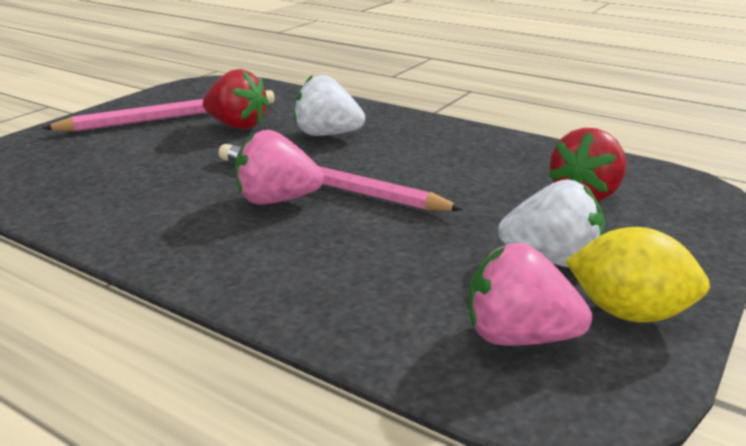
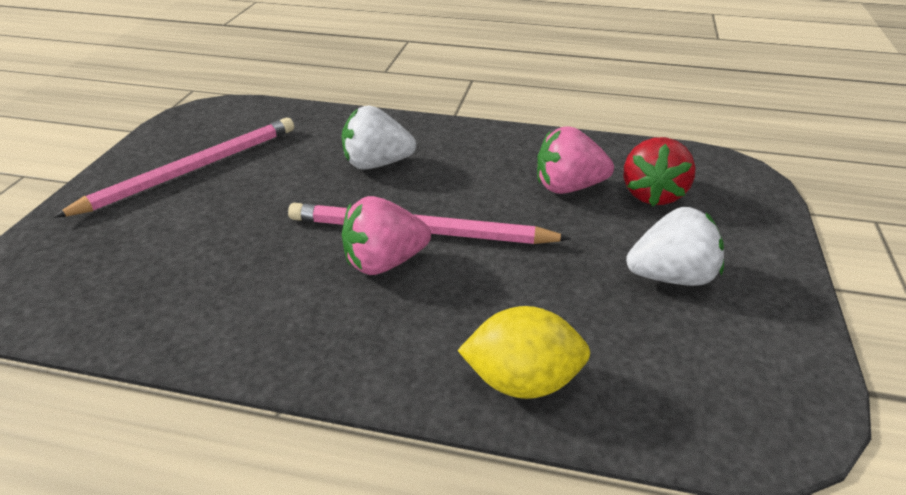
camera: 20 degrees left, 10 degrees up
red strawberry [203,69,269,130] -> none
pink strawberry [469,243,592,346] -> pink strawberry moved to [537,126,614,194]
yellow lemon [565,227,710,322] -> yellow lemon moved to [457,306,590,399]

